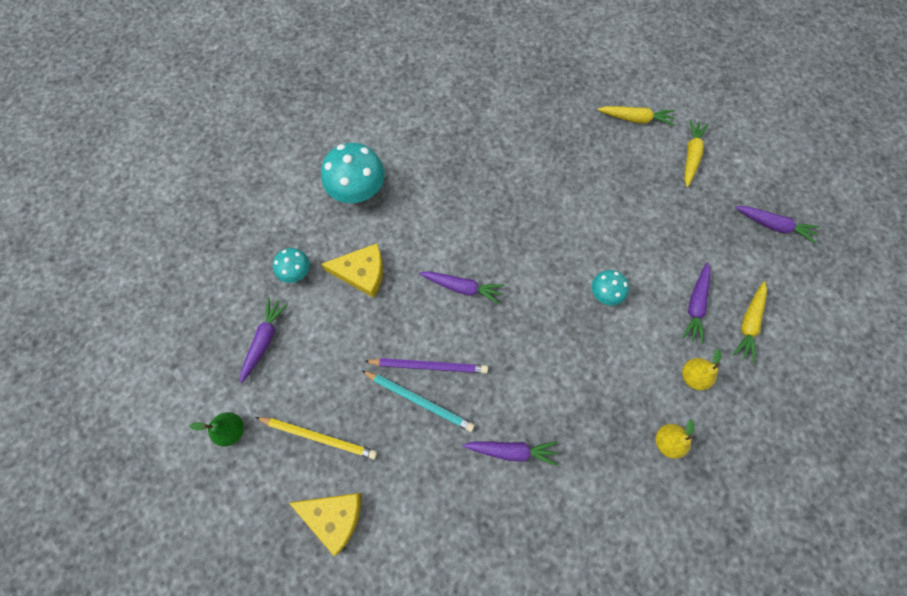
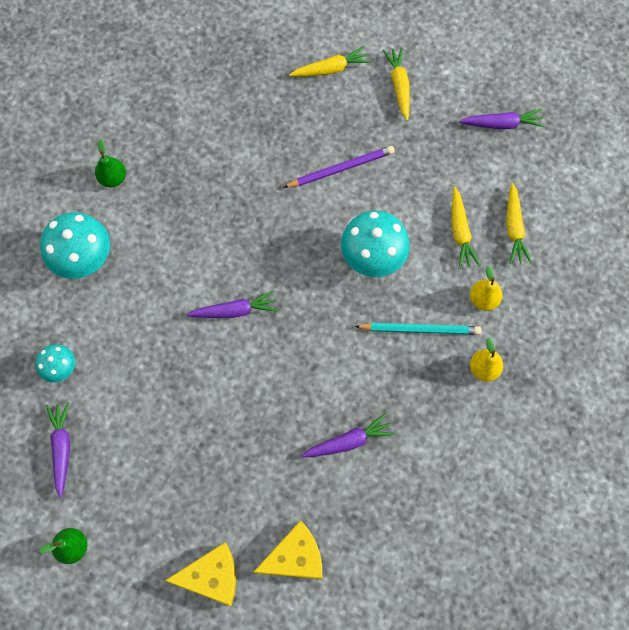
camera: 25 degrees left, 0 degrees up
yellow pencil [255,417,377,459] -> none
yellow cheese [321,243,383,298] -> yellow cheese moved to [253,520,322,579]
turquoise pencil [361,370,475,432] -> turquoise pencil moved to [354,323,482,335]
purple pencil [364,358,488,373] -> purple pencil moved to [283,146,395,188]
turquoise mushroom [592,270,629,305] -> turquoise mushroom [341,211,410,277], size x1.81
purple carrot [682,263,711,344] -> yellow carrot [452,187,480,269]
none -> green pear [95,139,126,187]

